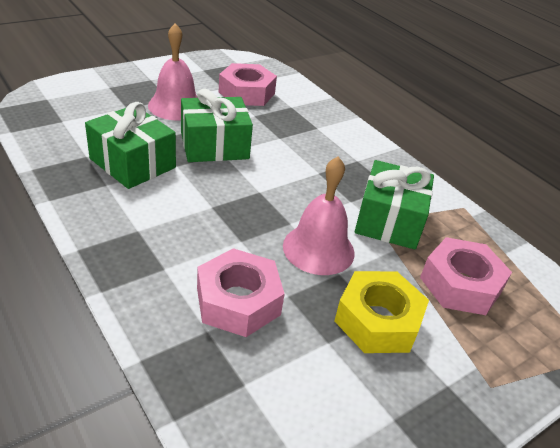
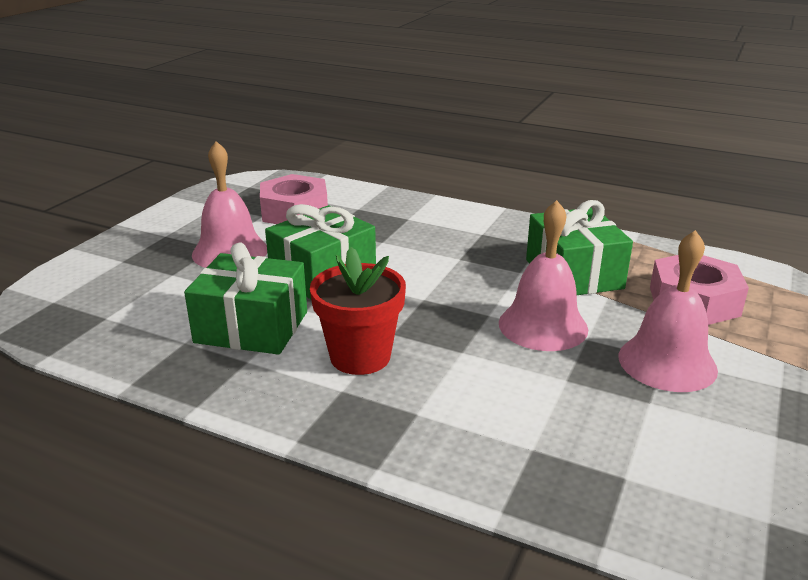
camera: 25 degrees left, 10 degrees down
pink nut [197,248,285,337] -> none
yellow nut [334,271,429,353] -> pink bell [619,230,718,392]
none -> red flower pot [310,247,406,375]

